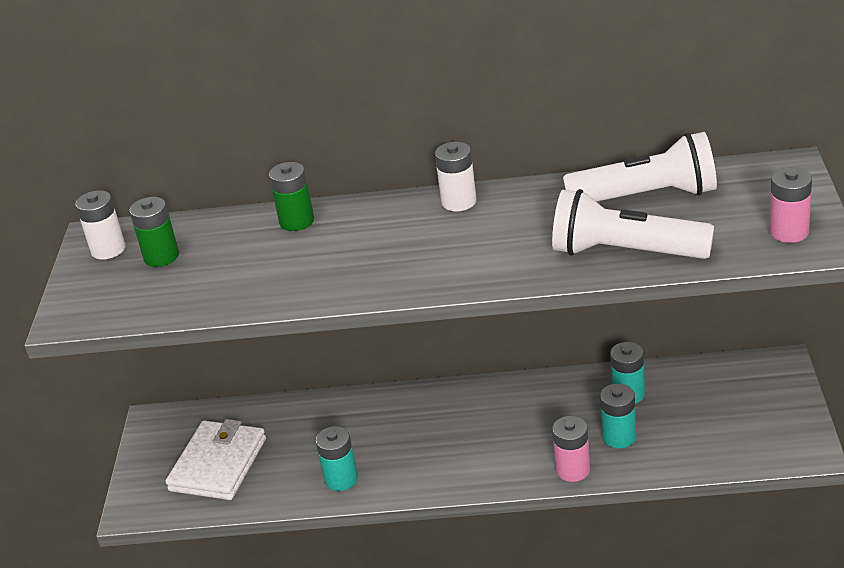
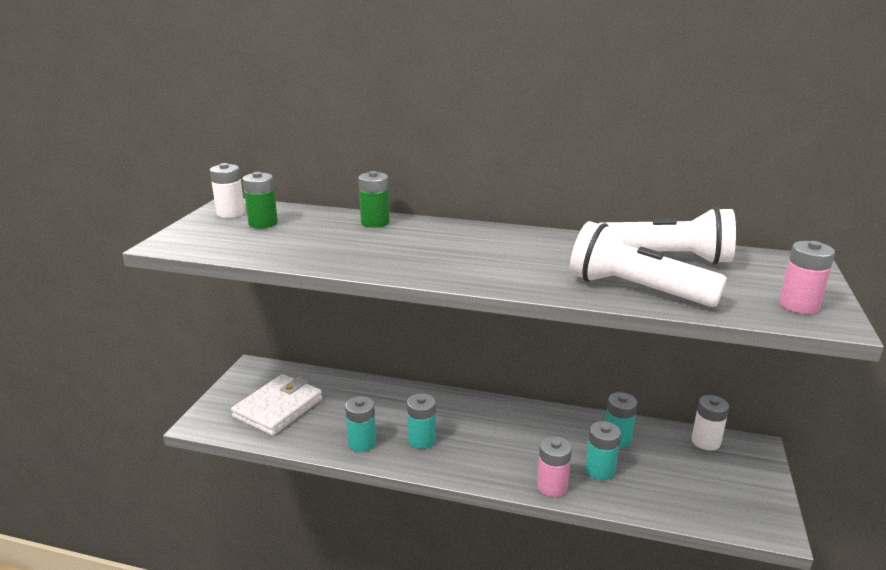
camera: 10 degrees right, 10 degrees down
white battery [435,142,477,211] -> white battery moved to [692,395,729,451]
none -> turquoise battery [407,393,436,449]

